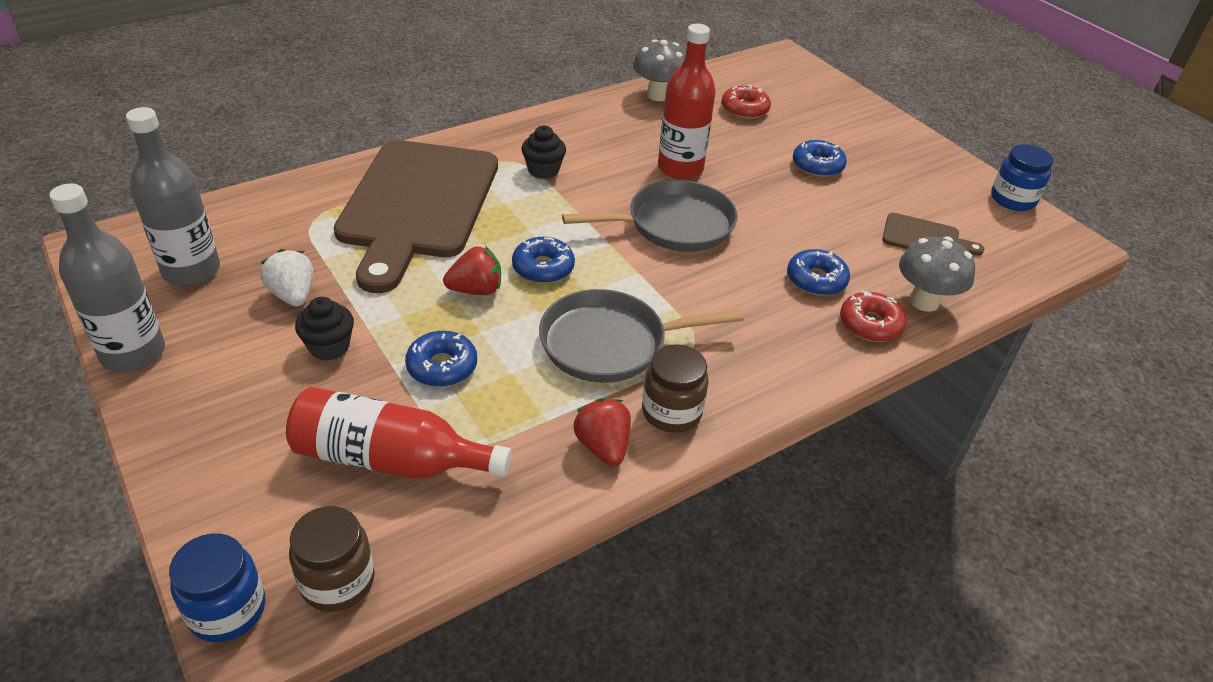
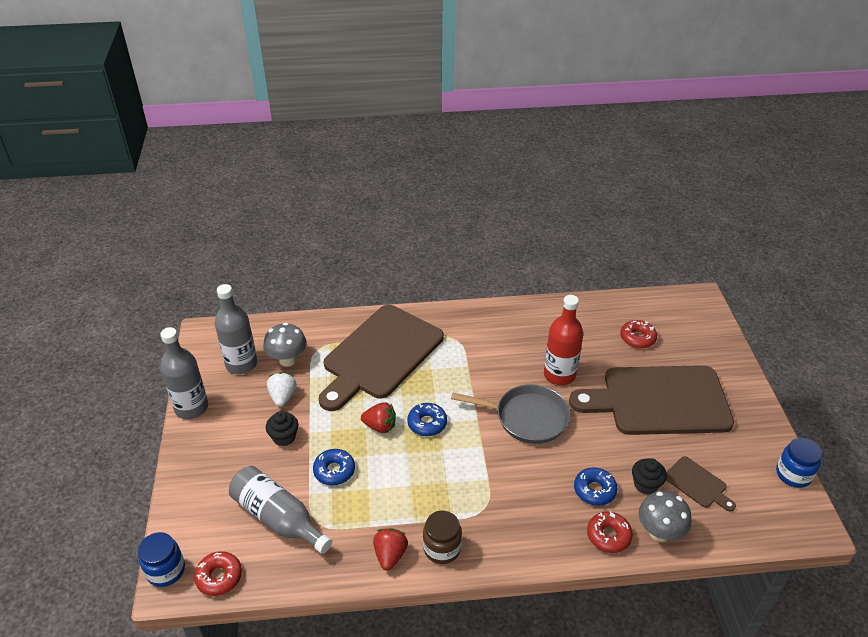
camera: 30 degrees right, 0 degrees up
red bottle [286,387,512,479] -> grey bottle [229,466,332,554]
brown jar [289,506,375,612] -> red donut [194,551,242,596]
black cupcake [522,126,566,179] -> black cupcake moved to [632,458,667,494]
grey pan [539,289,744,383] -> none
grey mushroom [633,39,686,101] -> grey mushroom moved to [263,323,307,367]
blue donut [793,140,847,177] -> brown cutting board [569,365,734,435]

